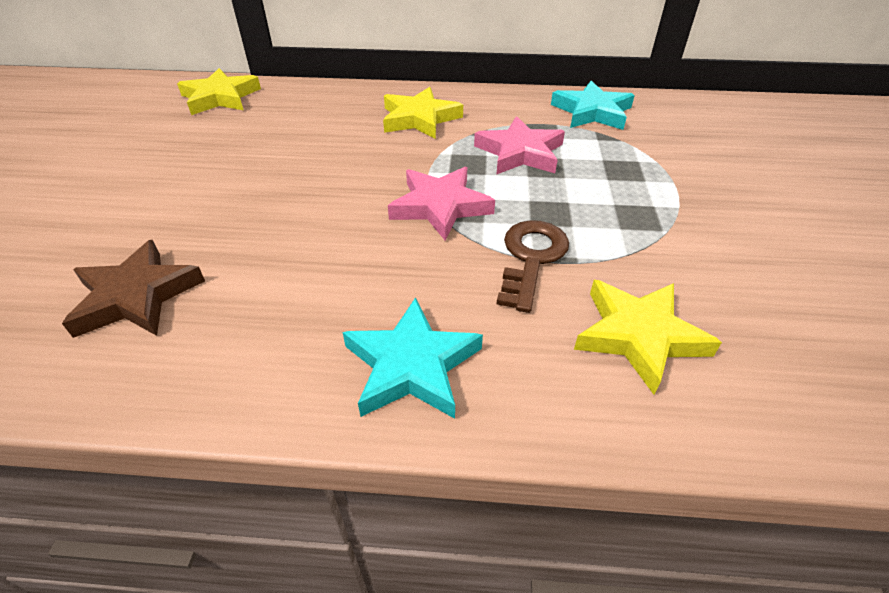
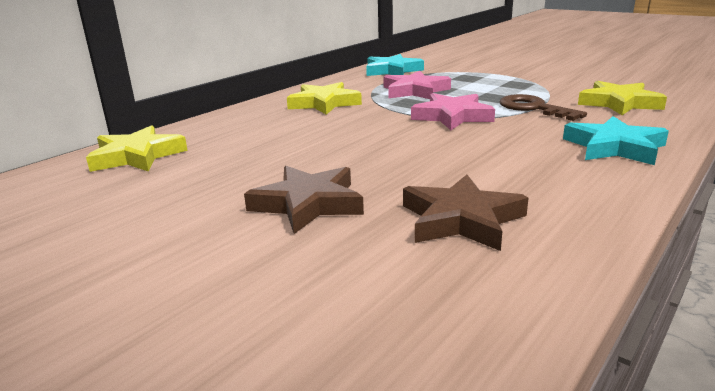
camera: 55 degrees left, 20 degrees down
none -> brown star [244,166,364,234]

